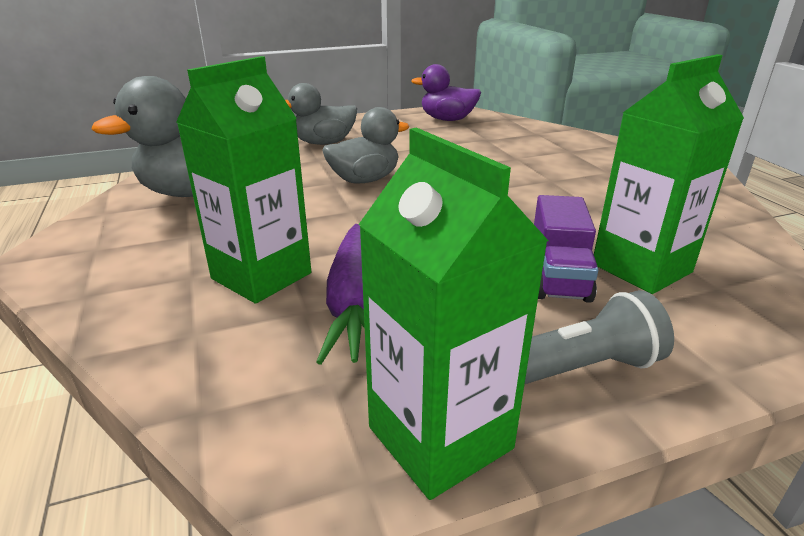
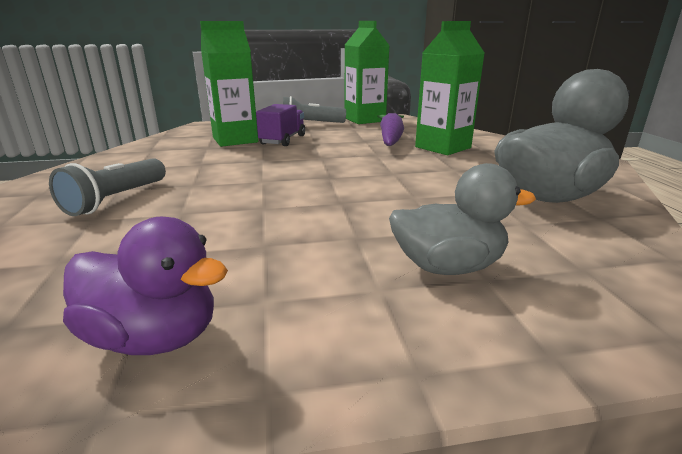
camera: 170 degrees left, 5 degrees down
grey duck [322,107,409,184] -> none
none -> grey flashlight [49,158,166,216]

